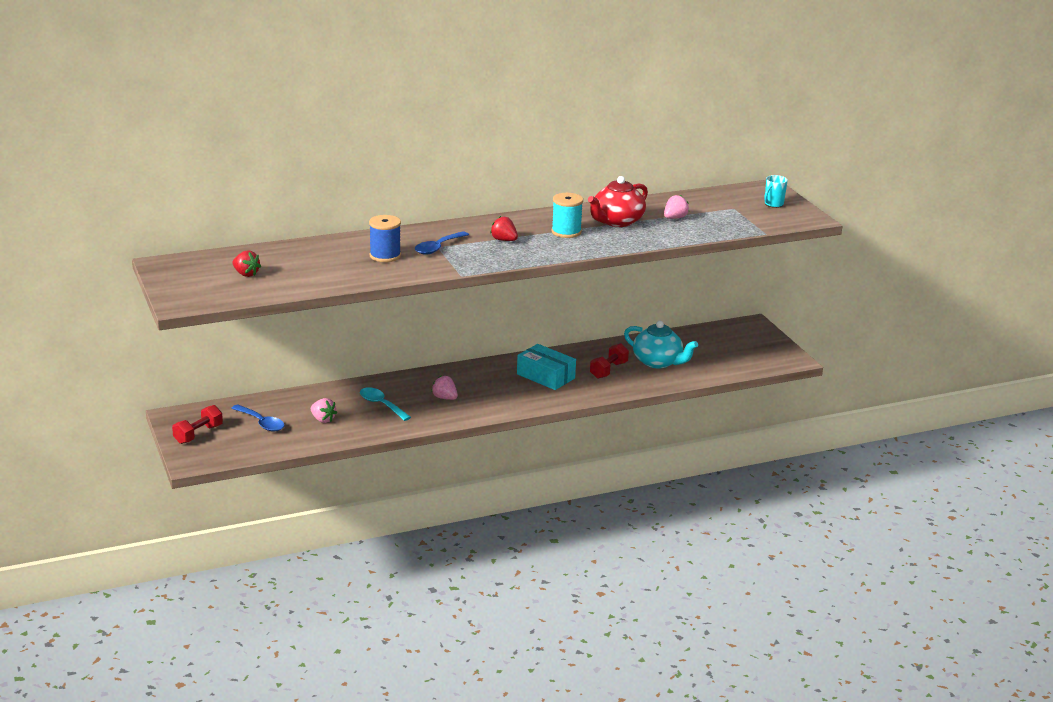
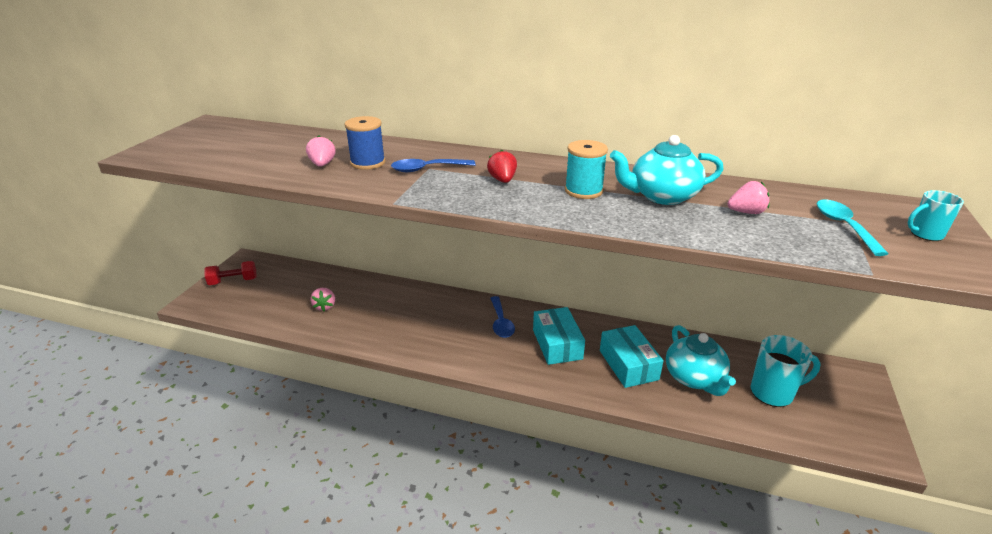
camera: 40 degrees right, 5 degrees up
blue spoon [231,405,285,432] -> blue spoon moved to [490,296,515,338]
red strawberry [233,250,261,277] -> none
turquoise spoon [360,387,411,421] -> turquoise spoon moved to [817,199,888,256]
pink strawberry [431,375,458,400] -> pink strawberry moved to [306,135,335,167]
red teapot [588,176,648,227] -> turquoise teapot [610,135,724,205]
red dumbbell [590,343,629,379] -> turquoise box [600,325,664,388]
none -> turquoise mug [751,335,821,407]

